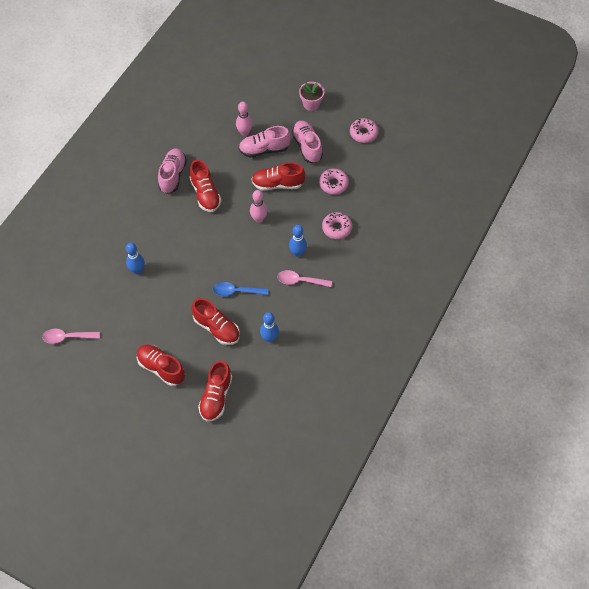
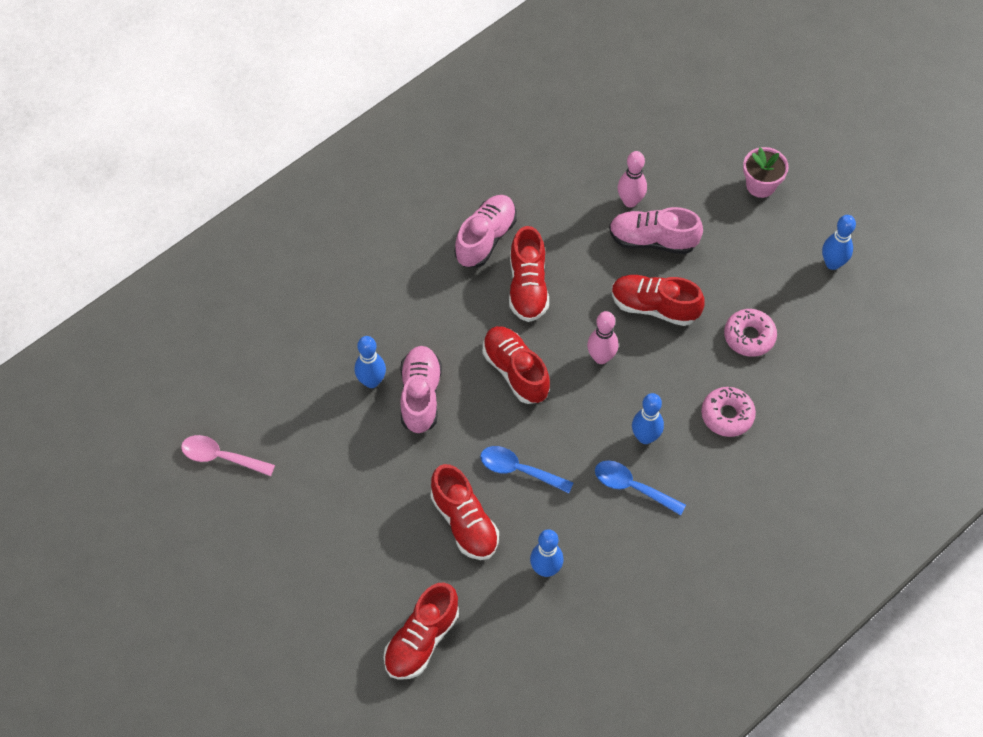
camera: 20 degrees right, 0 degrees up
red shoe [137,345,185,386] -> red shoe moved to [483,326,550,404]
pink spoon [277,270,332,287] -> blue spoon [595,460,686,516]
pink shoe [292,121,323,163] -> pink shoe moved to [400,346,442,434]
pink donut [350,118,378,143] -> blue bowling pin [822,215,856,270]

